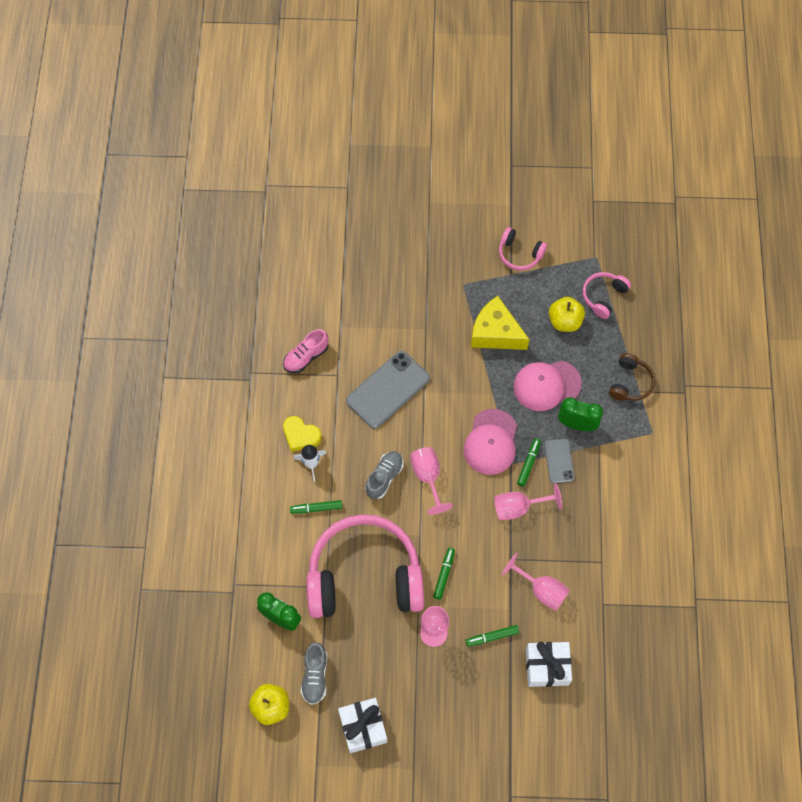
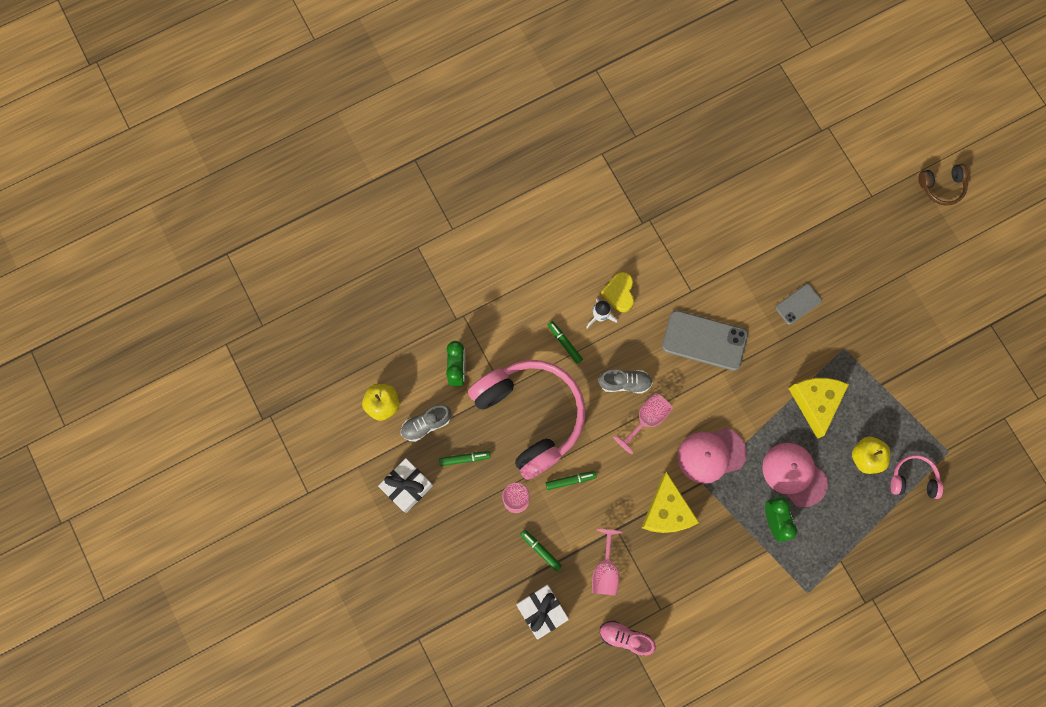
camera: 60 degrees right, 10 degrees up
pink shoe [283,329,328,373] -> pink shoe moved to [600,621,656,656]
pink goblet [494,483,562,520] -> yellow cheese [641,472,699,533]
pink headphones [499,227,547,271] -> none
green marker [517,438,541,487] -> green marker moved to [439,451,491,466]
grey phone [544,439,575,483] -> grey phone moved to [775,284,822,325]
brown headphones [609,353,656,401] -> brown headphones moved to [919,164,968,206]

